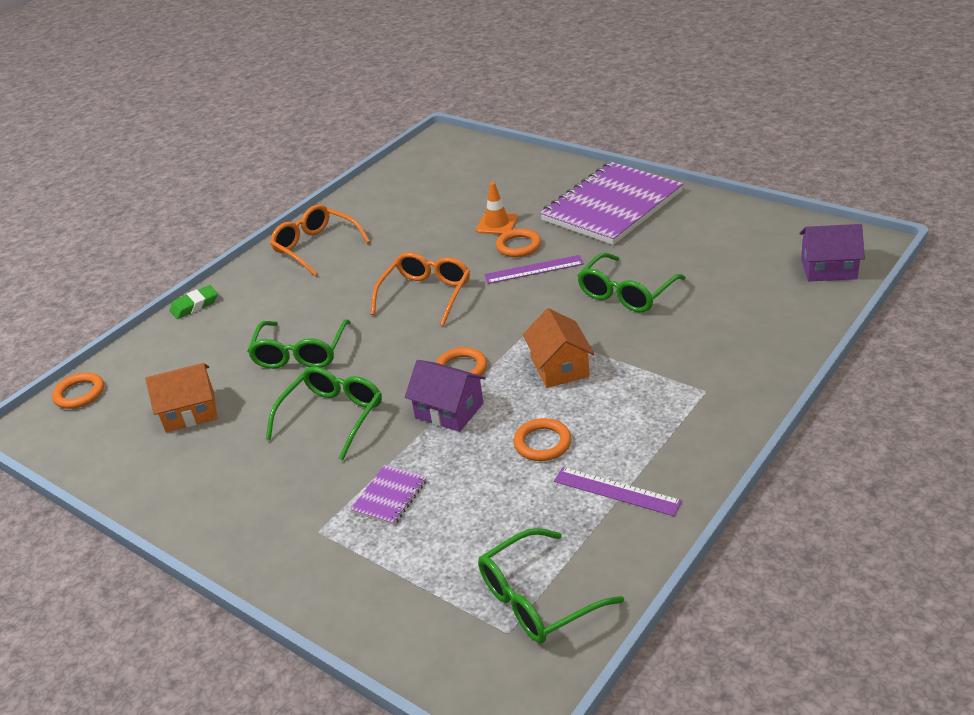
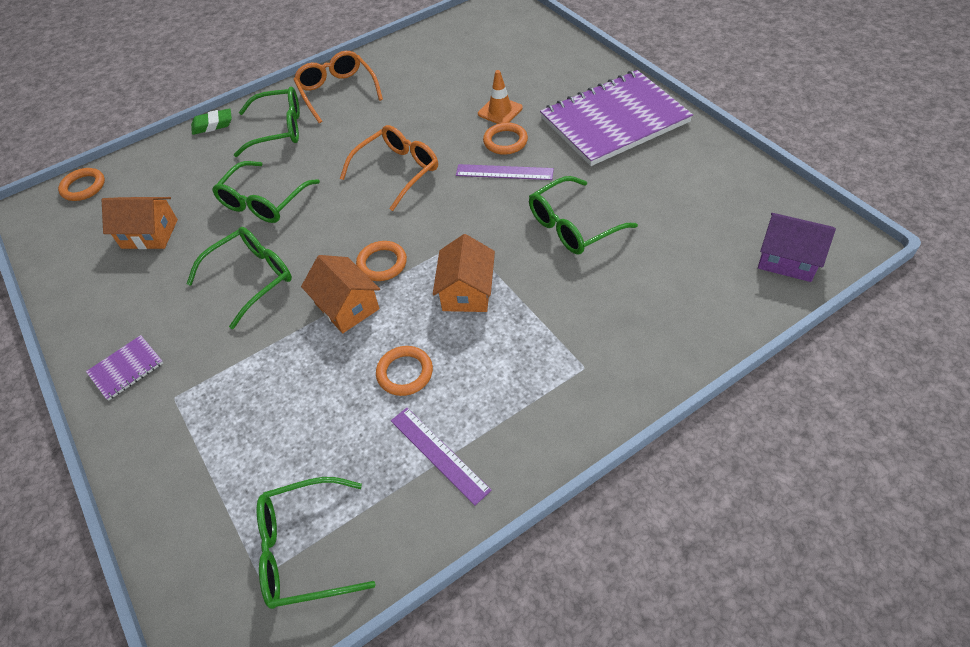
camera: 20 degrees right, 15 degrees up
purple notebook [350,465,427,525] -> purple notebook moved to [86,335,163,401]
purple house [405,360,486,432] -> orange house [301,255,380,333]
none -> green glasses [234,87,300,157]

